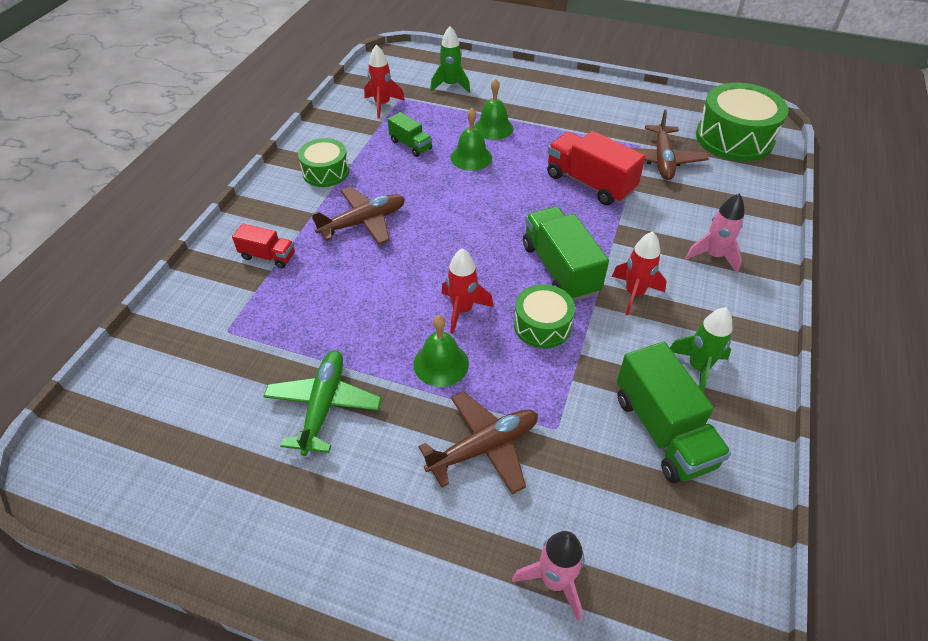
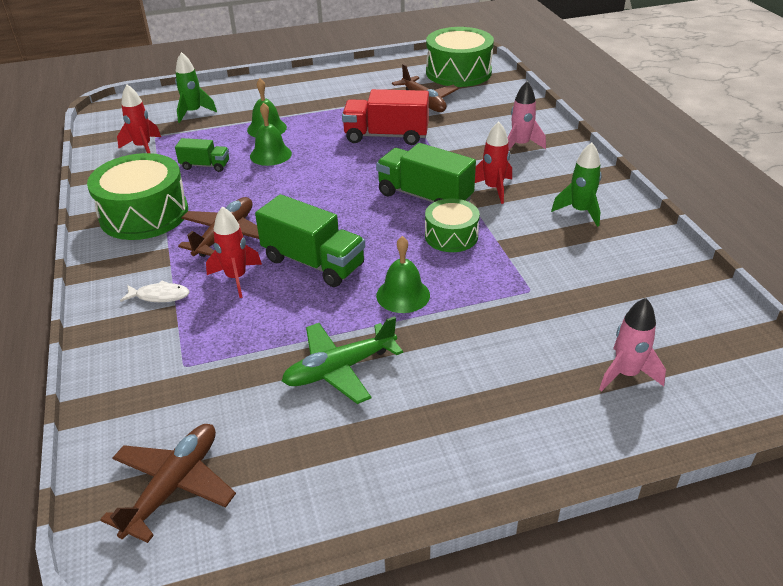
camera: 35 degrees left, 10 degrees down
red truck [232,224,295,268] -> white fish [120,281,190,302]
green plane [263,350,382,456] -> green plane turned 90 degrees counterclockwise [282,316,403,404]
green drum [298,138,349,187] -> green drum [87,153,188,240], size x1.72
brown plane [418,391,538,494] -> brown plane moved to [100,424,236,543]
red rocket [441,248,493,334] -> red rocket moved to [206,206,262,298]
green truck [617,342,731,483] -> green truck moved to [255,194,365,287]

